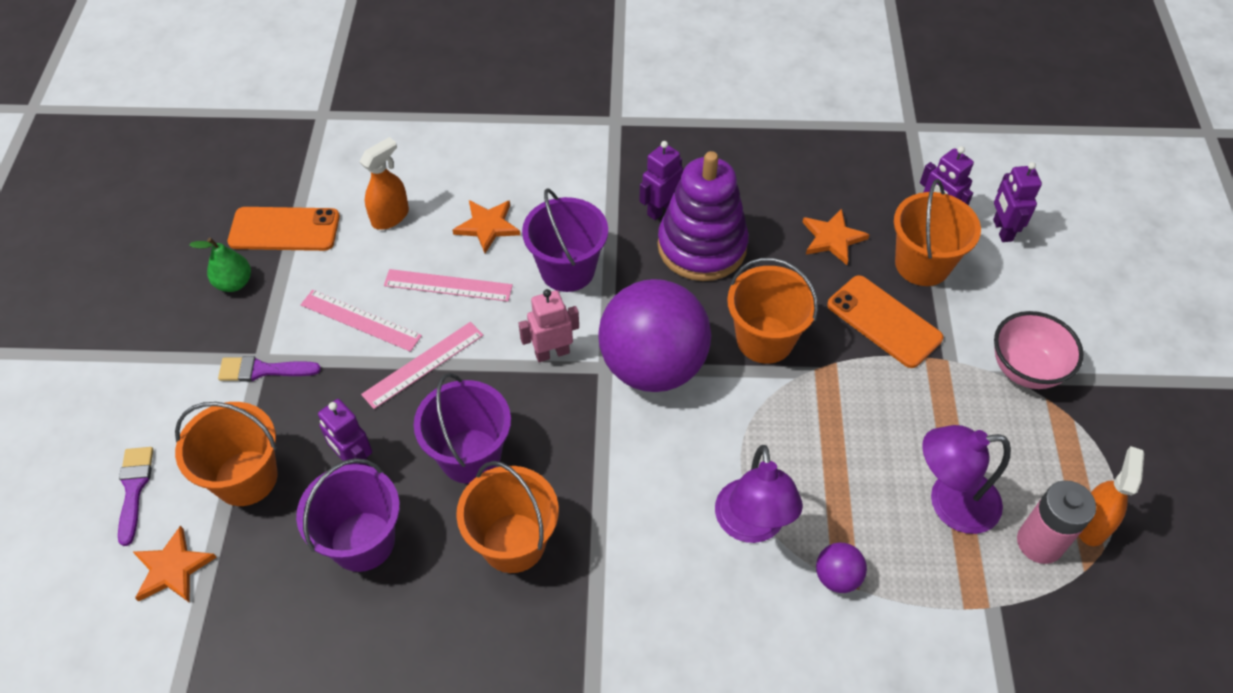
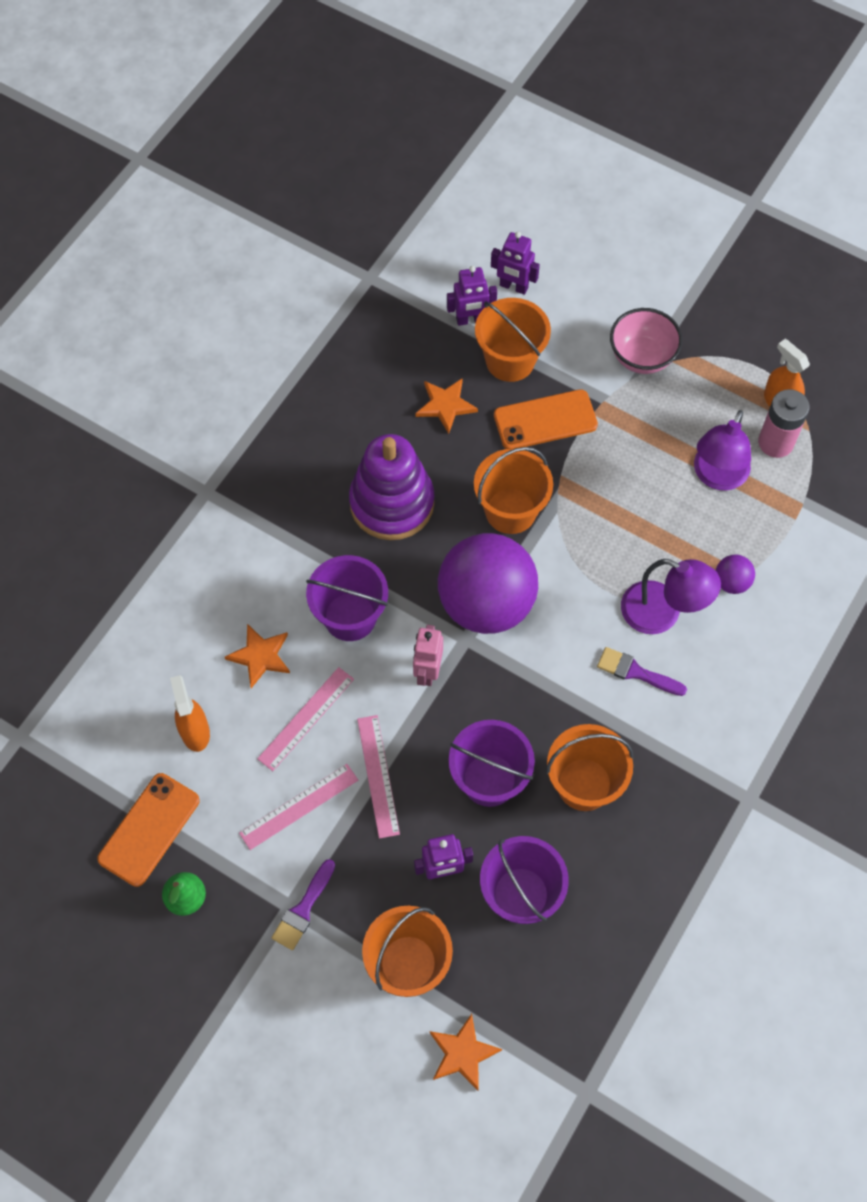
camera: 60 degrees left, 10 degrees up
purple brush [118,447,153,546] -> purple brush moved to [597,647,687,696]
purple robot [639,141,683,220] -> none

